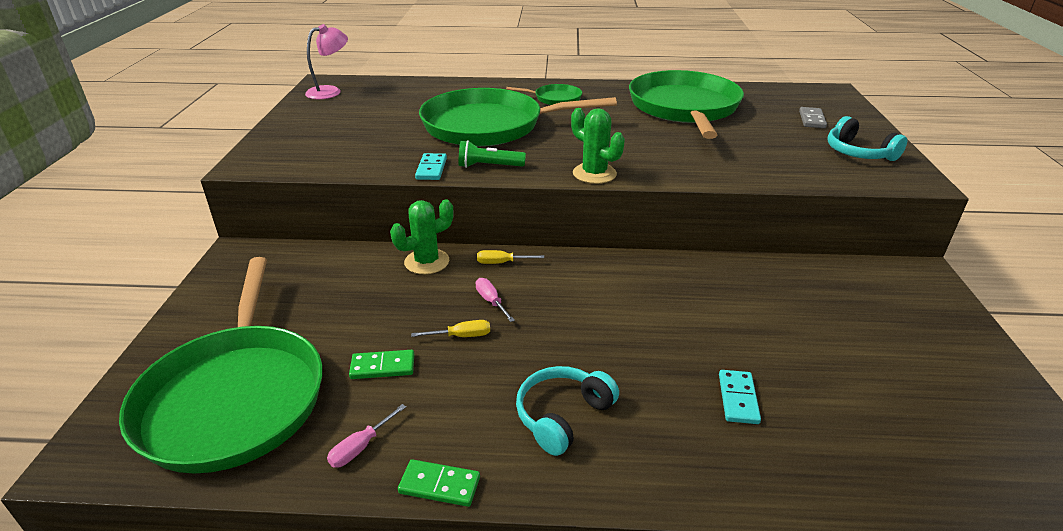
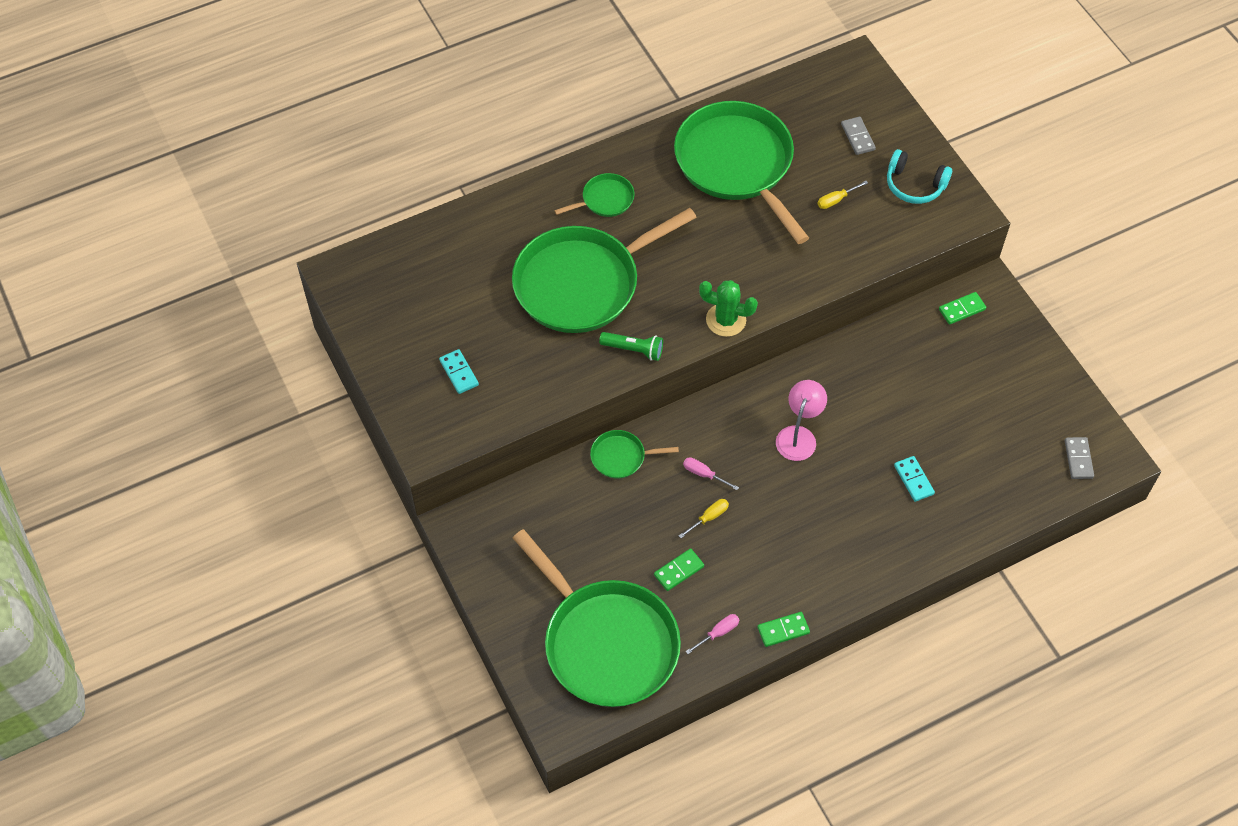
camera: 30 degrees left, 25 degrees up
pink lamp [305,24,348,99] -> pink lamp moved to [776,380,827,461]
pink screwdriver [327,404,406,468] -> pink screwdriver turned 135 degrees counterclockwise [685,614,740,654]
green cactus [390,199,453,274] -> green pan [590,430,679,479]
turquoise domino [415,153,447,180] -> turquoise domino moved to [439,349,479,394]
green flashlight [458,140,526,168] -> green flashlight turned 135 degrees counterclockwise [599,332,663,361]
yellow screwdriver [477,250,544,264] -> yellow screwdriver moved to [817,181,868,209]
turquoise headphones [516,366,619,456] -> none
none -> green domino [939,292,986,325]
none -> grey domino [1065,437,1094,479]

